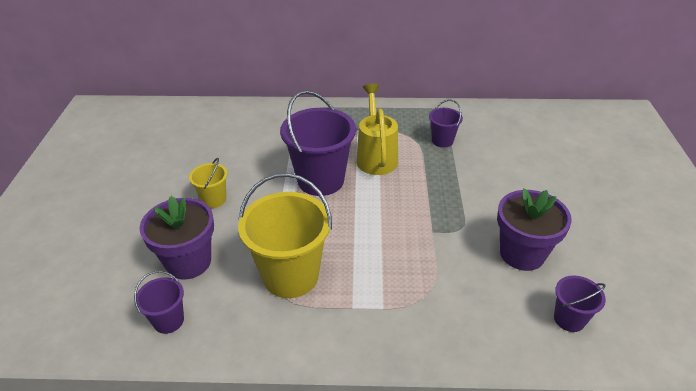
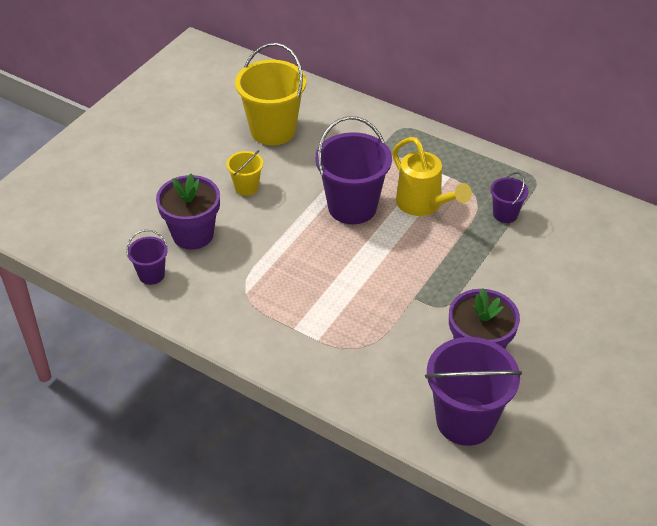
camera: 30 degrees right, 5 degrees up
yellow bucket [238,173,332,298] -> yellow bucket moved to [235,43,306,145]
yellow watering can [356,84,398,175] -> yellow watering can turned 120 degrees clockwise [392,137,472,216]
purple bucket [554,276,606,332] -> purple bucket [425,337,522,446], size x2.00

